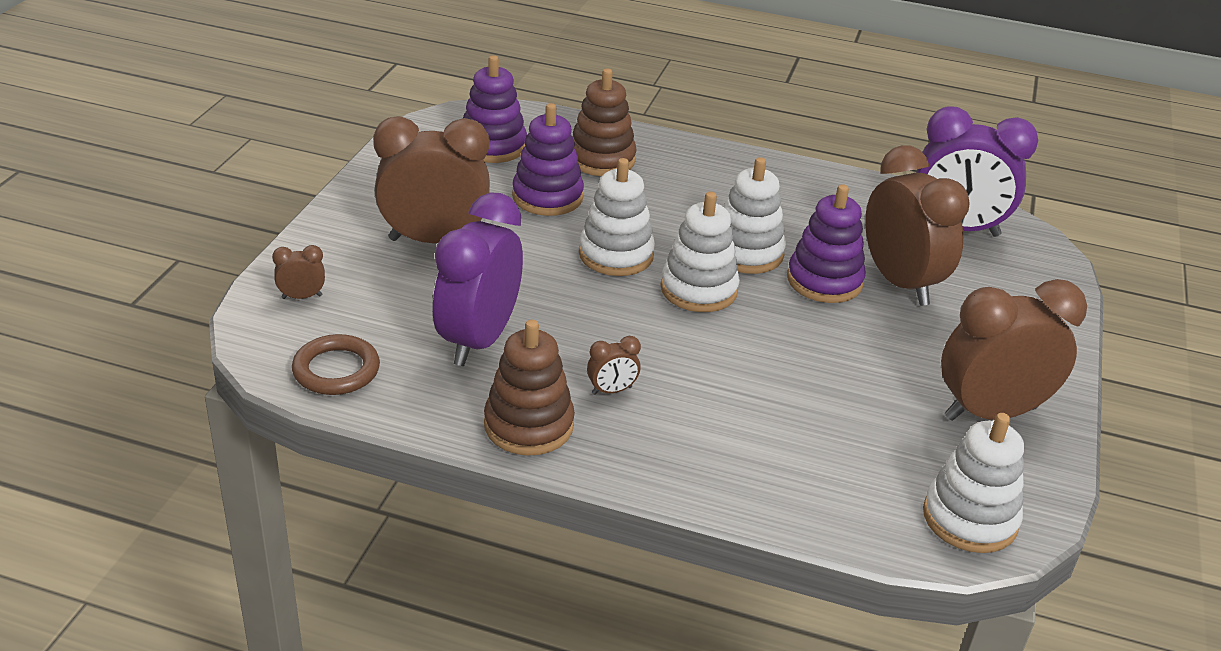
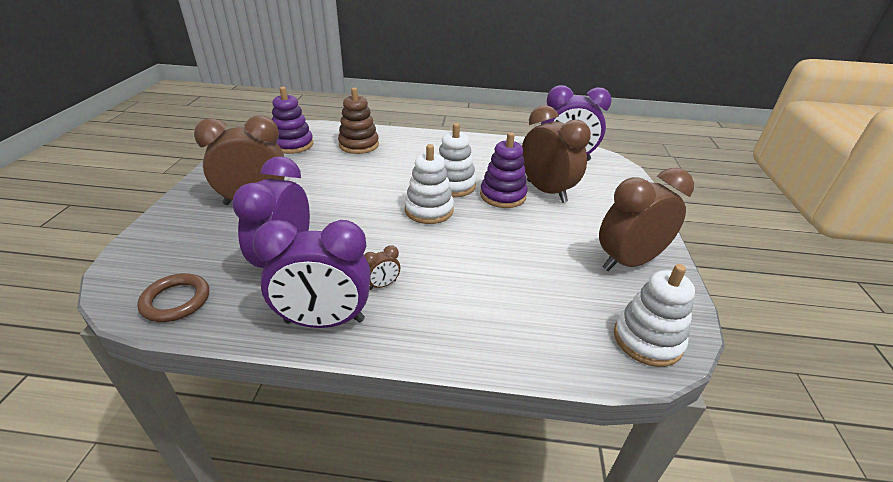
camera: 10 degrees left, 0 degrees up
brown clock [272,245,325,299] -> none
brown stacking toy [484,319,575,456] -> purple clock [252,220,371,328]
purple stacking toy [512,103,584,216] -> none
white stacking toy [579,158,655,276] -> none

